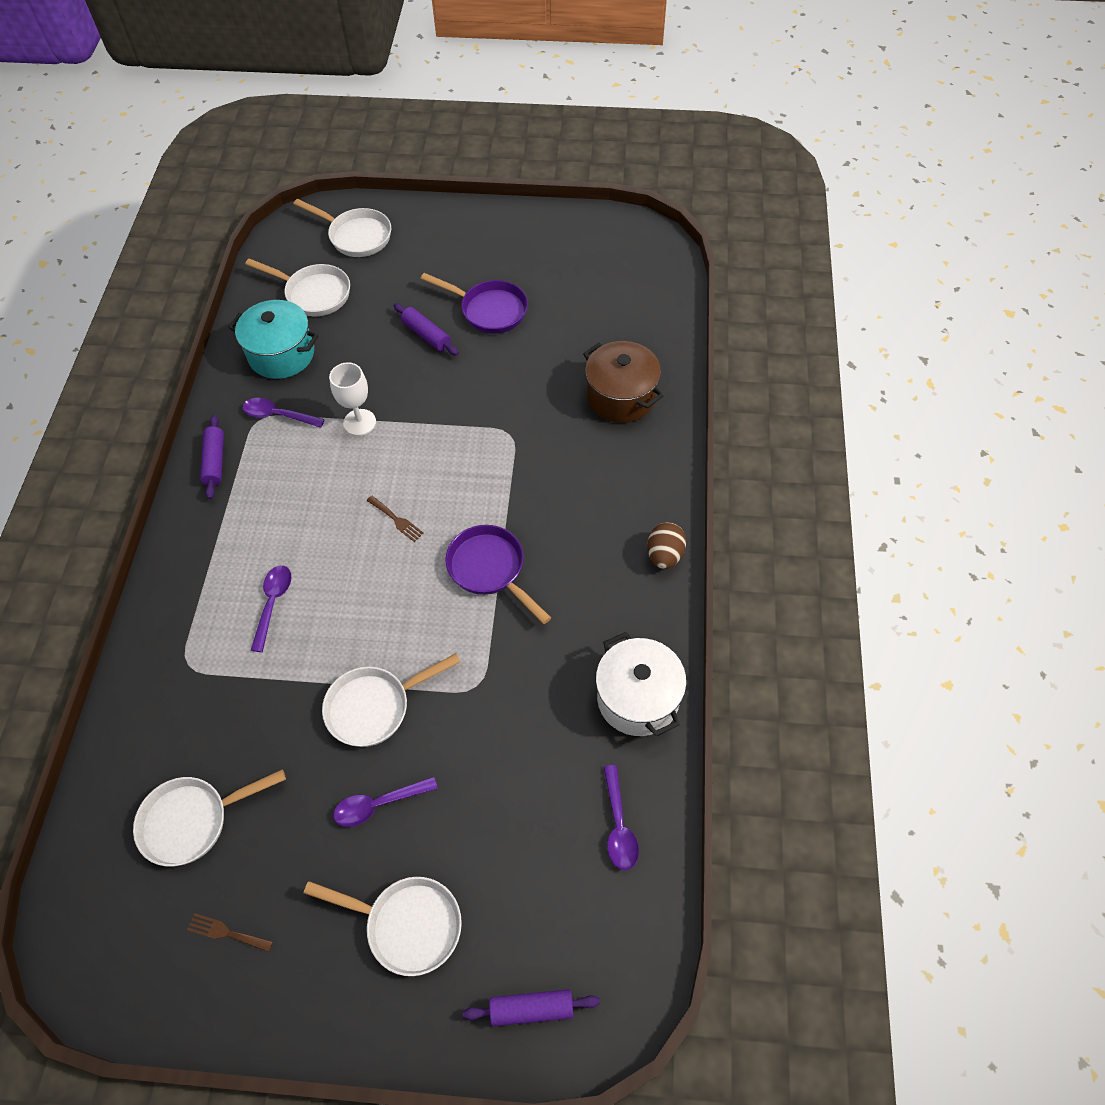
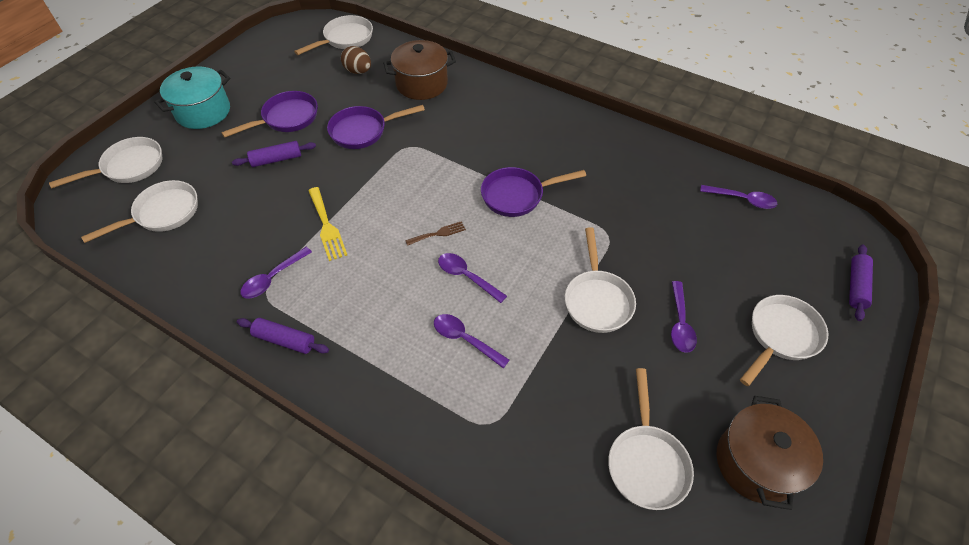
camera: 65 degrees left, 5 degrees down
brown fork [187,913,273,952] -> brown pot [716,396,823,510]
turquoise pot [229,300,319,379] -> turquoise pot moved to [154,66,230,129]
white goblet [329,362,376,436] -> yellow fork [308,187,347,261]
white pot [596,632,687,737] -> none
brown egg [647,522,686,569] -> brown egg moved to [341,46,371,74]
none -> white pan [294,15,373,55]
none -> purple pan [327,105,425,149]
none -> purple spoon [438,253,507,303]

